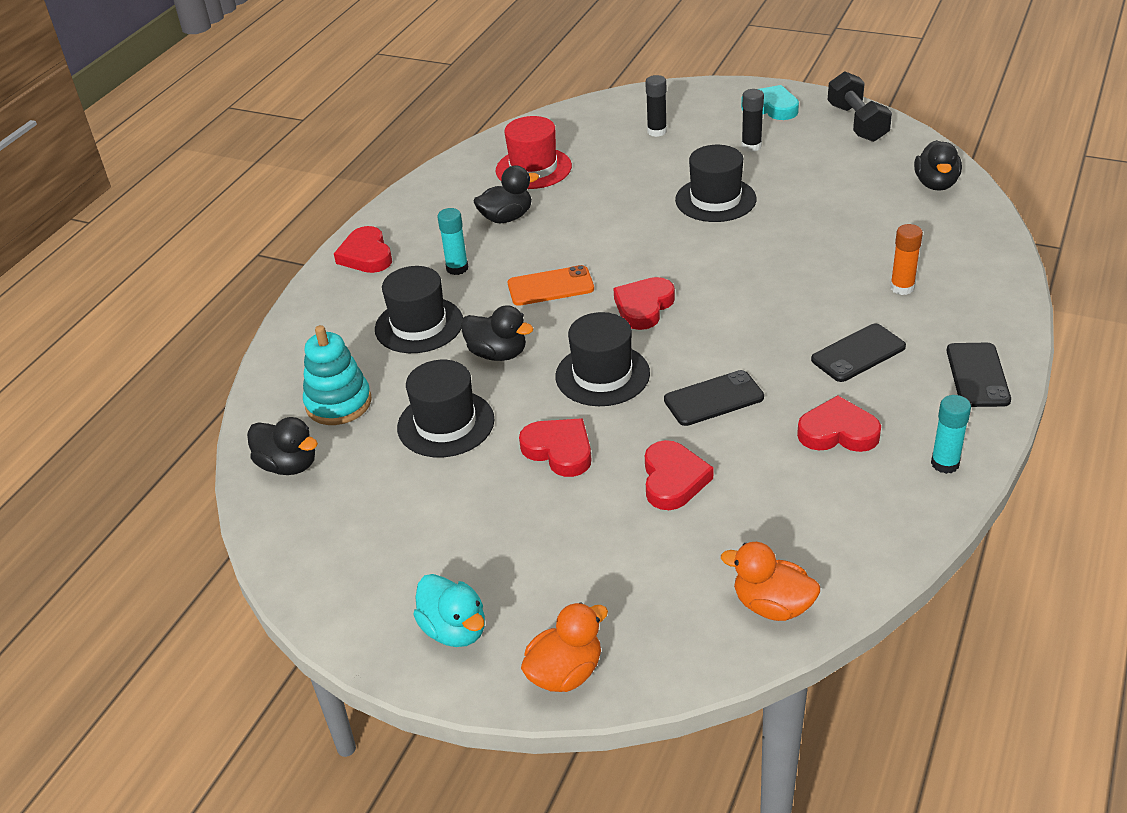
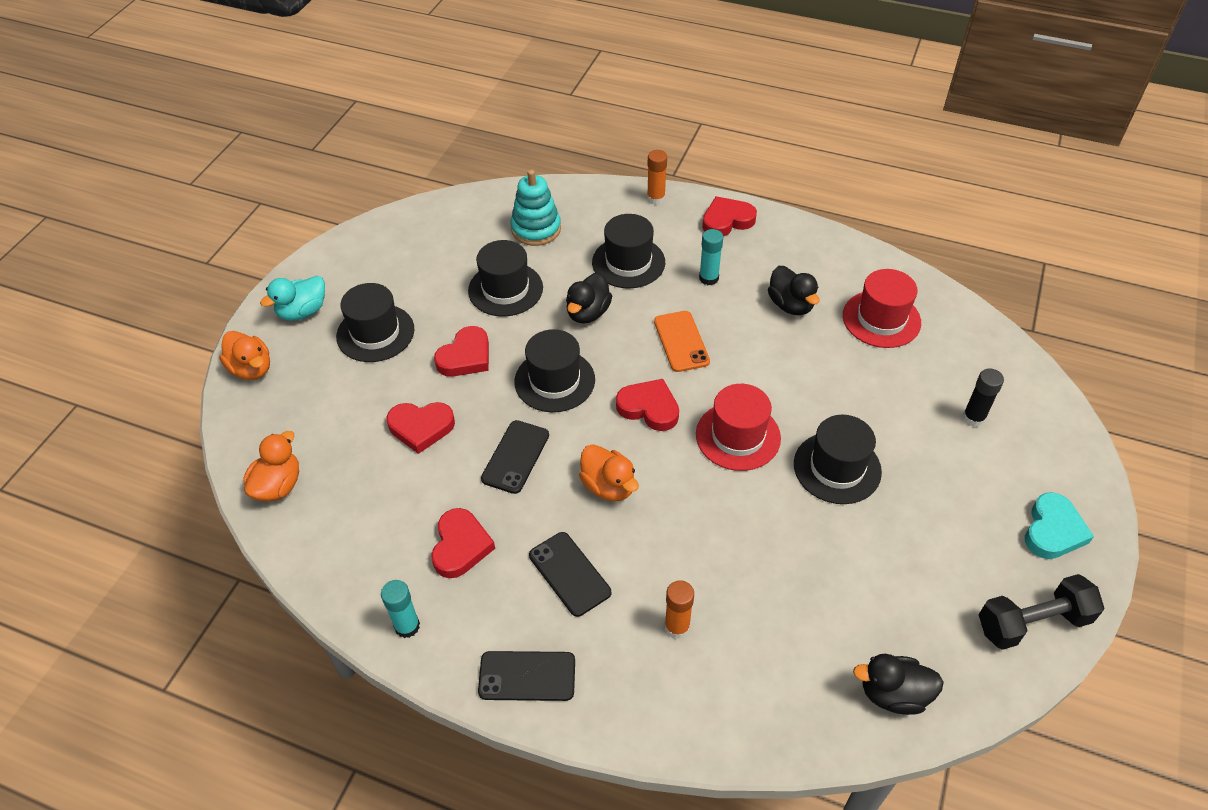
camera: 85 degrees right, 10 degrees up
black duck [247,417,318,475] -> none
black phone [664,370,764,426] -> black phone turned 45 degrees clockwise [481,420,549,494]
black glue stick [741,89,764,152] -> none
none -> black hat [336,283,414,362]
none -> orange duck [579,444,639,501]
none -> orange glue stick [647,150,667,205]
none -> red hat [696,384,781,471]

